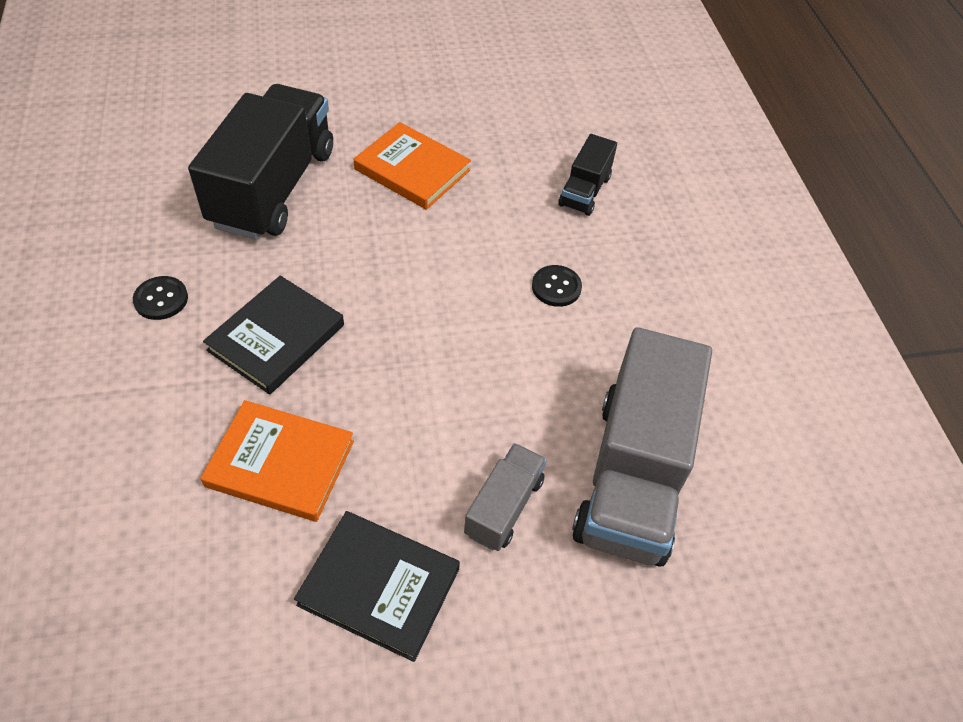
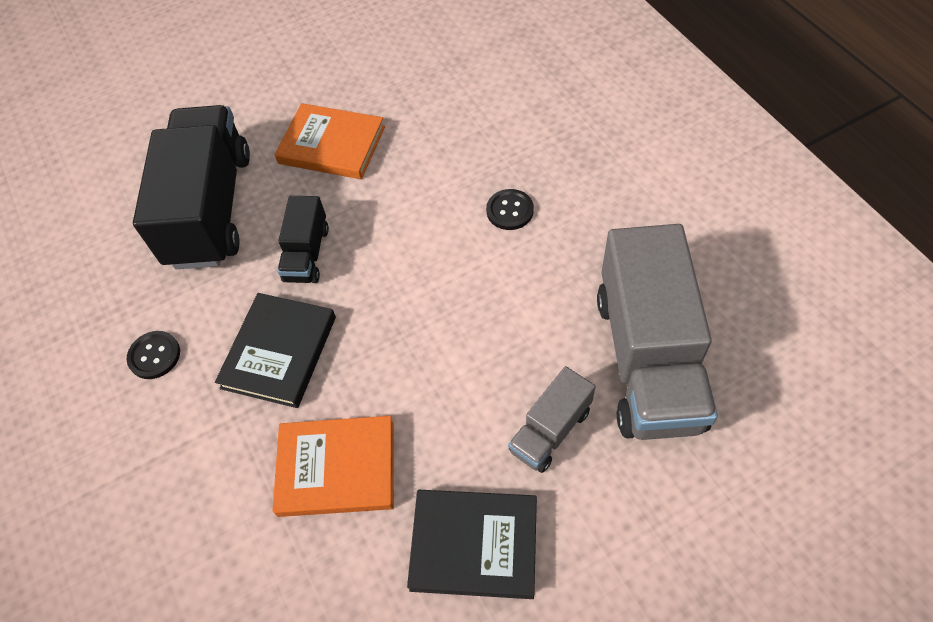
camera: 10 degrees left, 5 degrees up
grey truck [464,443,547,551] -> grey truck turned 150 degrees counterclockwise [508,366,596,473]
black truck [558,134,617,216] -> black truck moved to [277,196,329,283]

